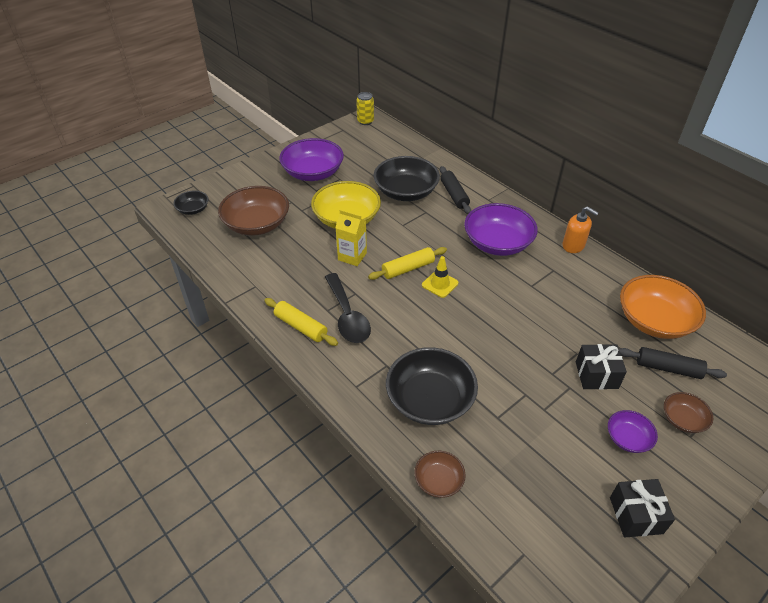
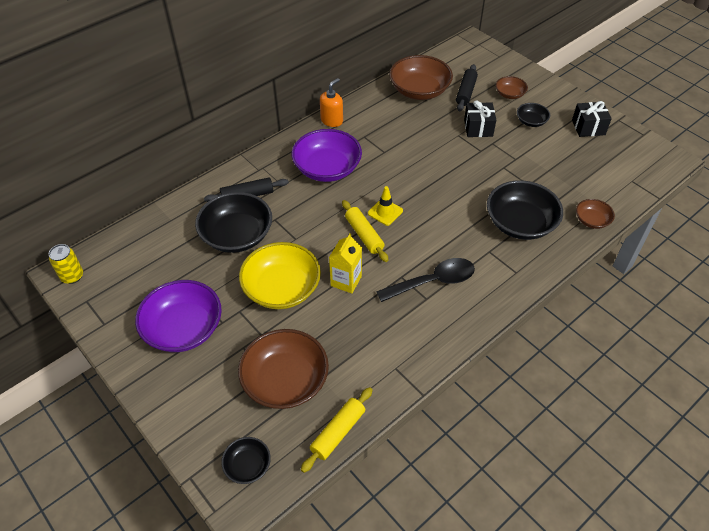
camera: 90 degrees left, 5 degrees up
yellow rolling pin [264,298,338,346] -> yellow rolling pin moved to [301,387,373,473]
purple bowl [608,410,658,453] -> black bowl [517,103,550,127]
orange bowl [620,275,706,339] -> brown bowl [389,55,453,100]

